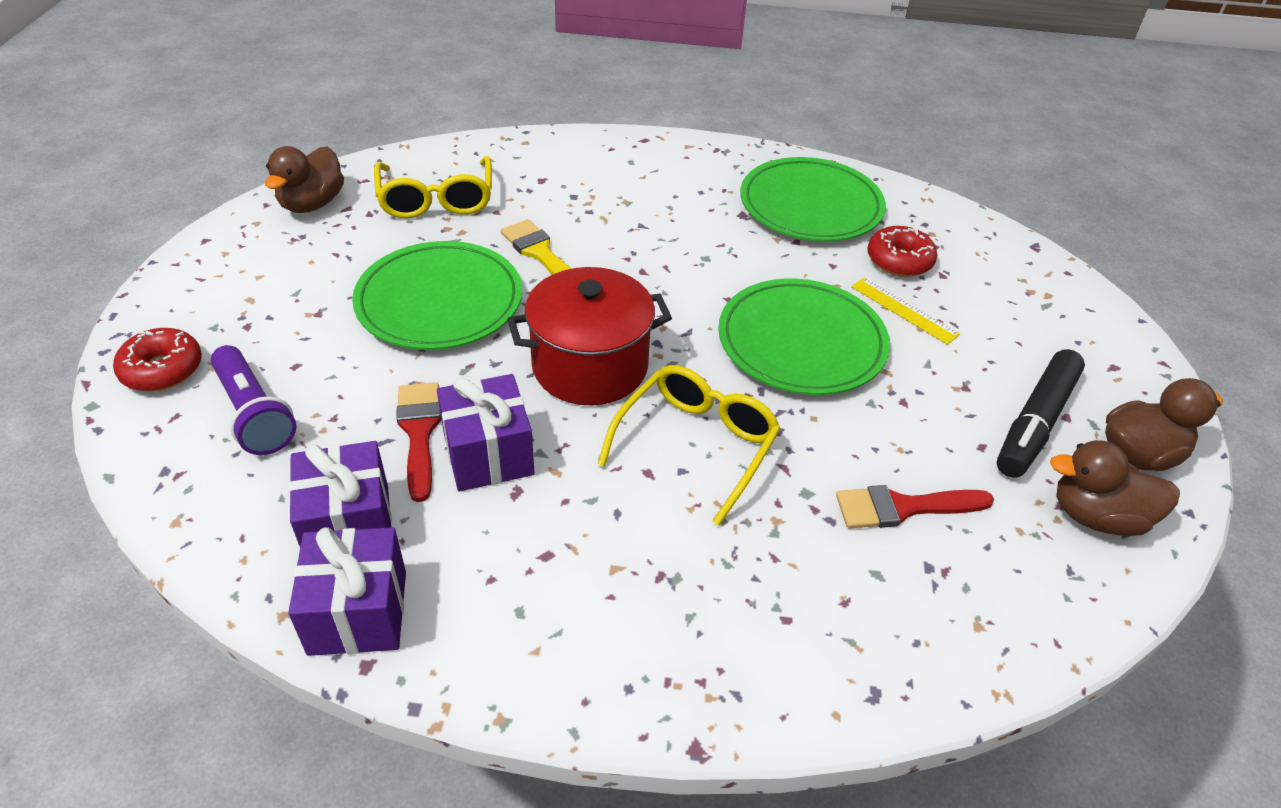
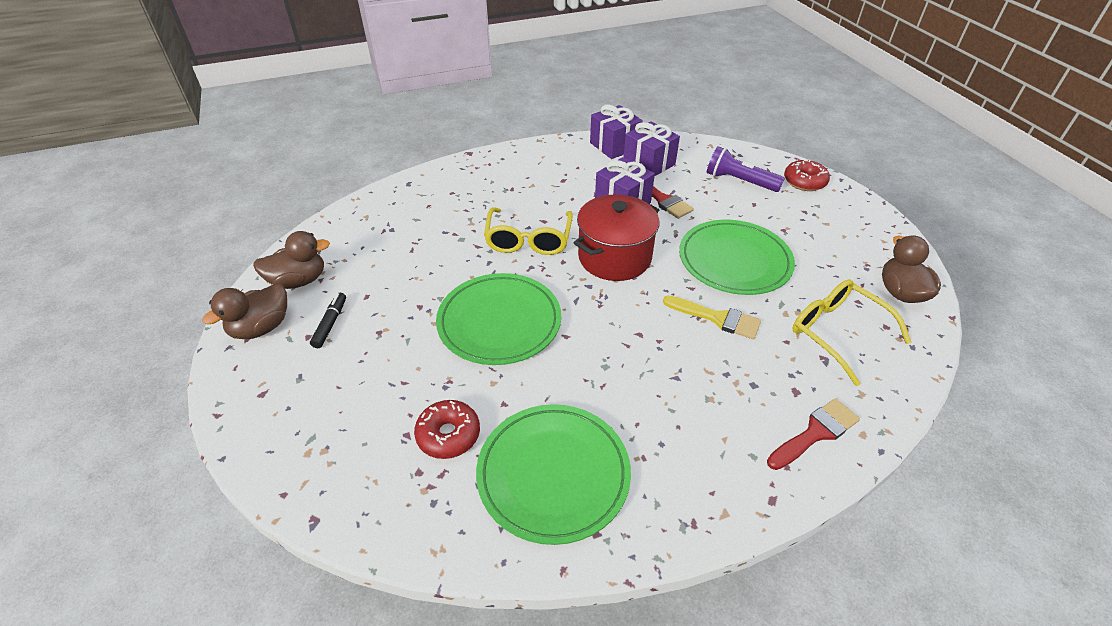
camera: 155 degrees right, 0 degrees up
red brush [836,485,994,528] -> red brush moved to [767,398,860,470]
yellow ruler [851,277,960,345] -> none
black marker [997,349,1085,478] -> black marker [310,293,346,348], size x0.55

